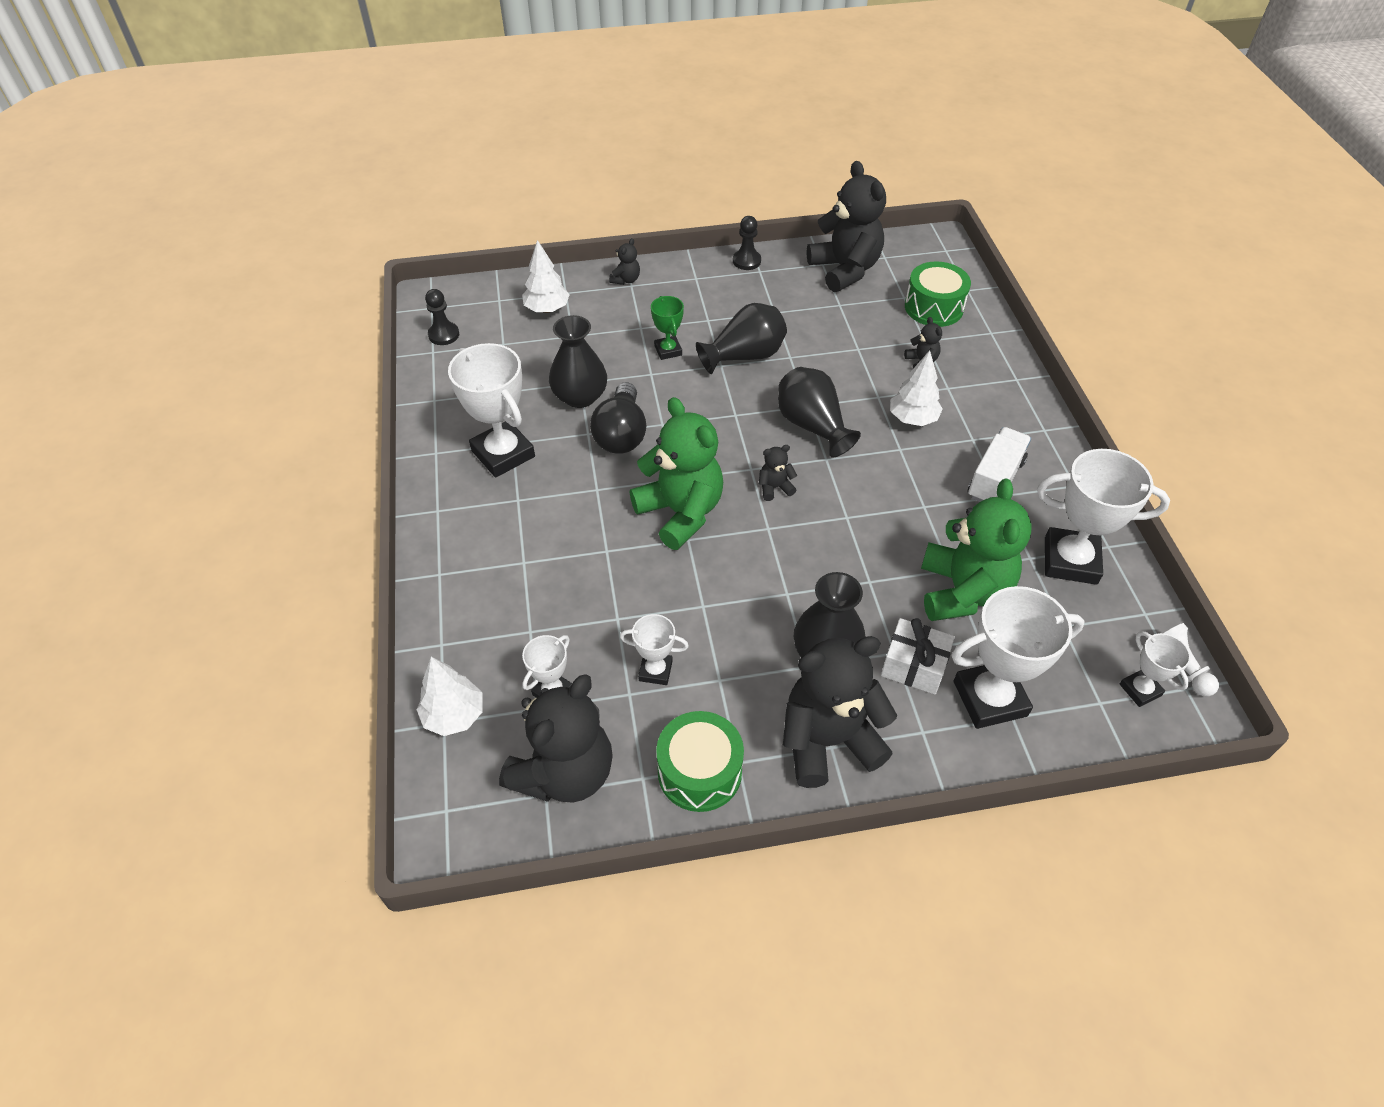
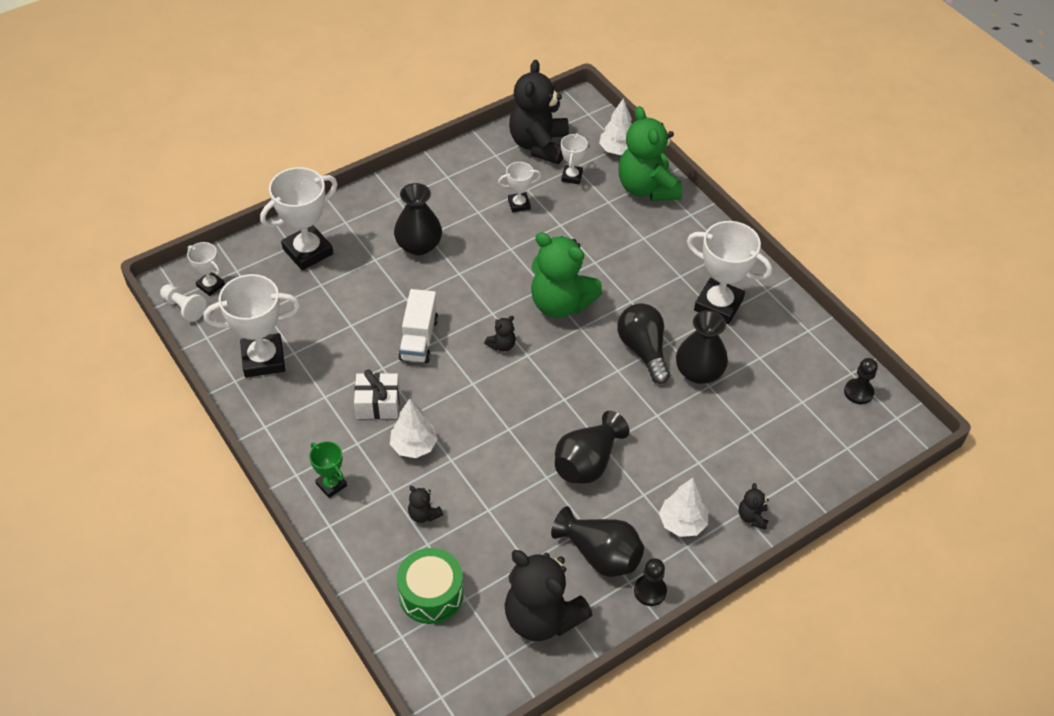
camera: 155 degrees right, 0 degrees up
white tree [522,240,570,313] -> white tree moved to [659,478,708,537]
green trophy [651,296,684,360] -> green trophy moved to [309,441,347,498]
green drum [656,711,744,812] -> none
black vase [778,367,861,458] -> black vase moved to [551,506,644,577]
black teddy bear [783,636,897,788] -> none
white gift [881,618,955,694] -> white gift moved to [354,369,400,419]
green teddy bear [921,479,1032,621] -> green teddy bear moved to [618,106,682,201]
white truck [968,427,1031,502] -> white truck moved to [398,289,438,363]

